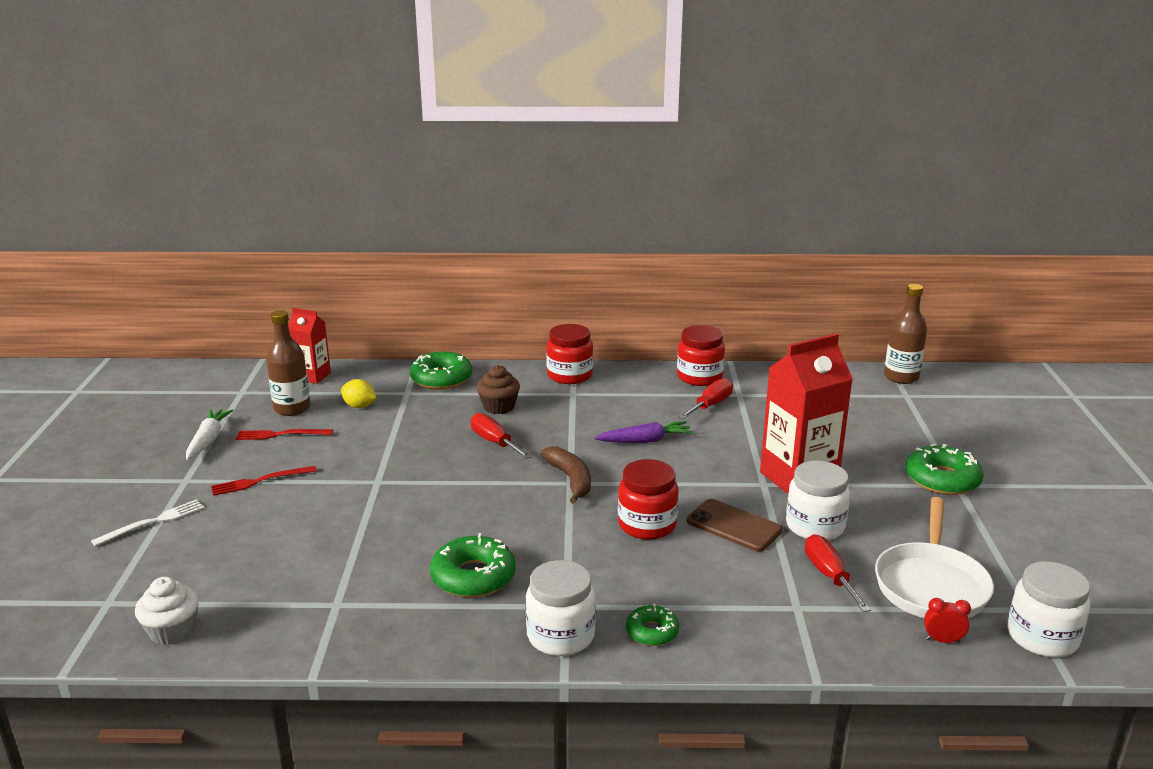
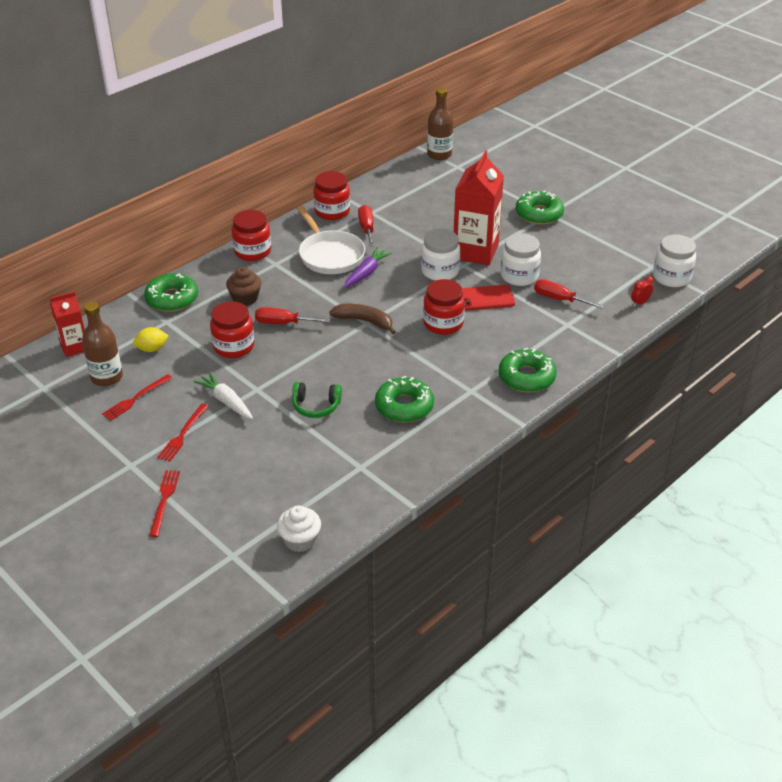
camera: 45 degrees left, 15 degrees up
white fork [91,499,204,546] -> red fork [149,470,180,537]
white carrot [186,409,233,460] -> white carrot moved to [193,372,253,419]
white jar [526,560,596,656] -> white jar moved to [421,229,460,281]
green donut [626,604,679,646] -> green donut [499,348,556,393], size x1.71
brown phone [687,499,782,552] -> red phone [462,285,515,311]
white pan [875,497,994,618] -> white pan moved to [297,206,365,274]
none -> red jar [210,301,254,358]
none -> green headphones [292,382,342,418]

